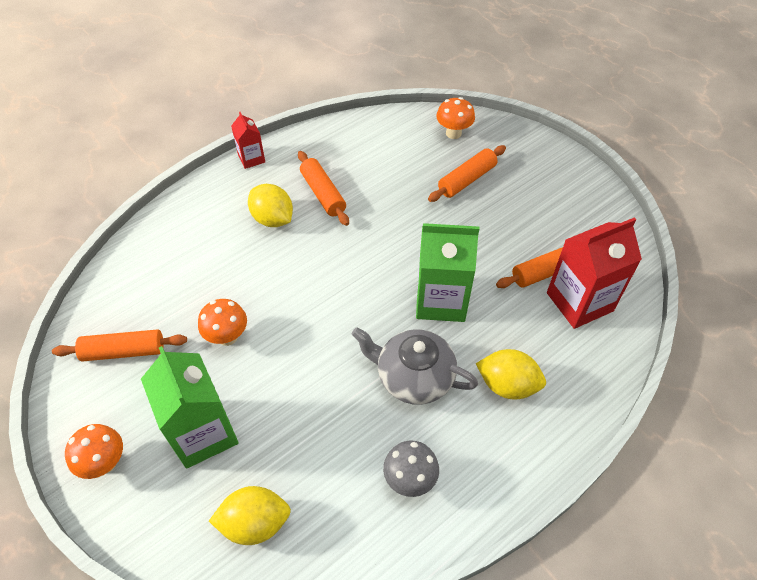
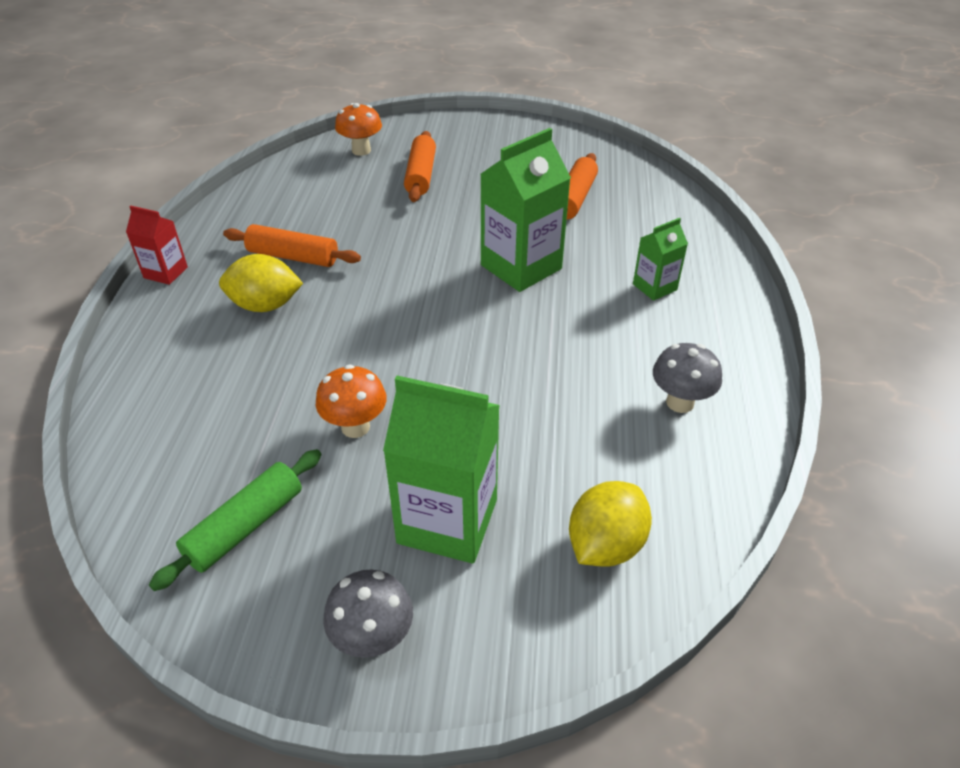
camera: 45 degrees left, 10 degrees down
orange rolling pin [52,329,187,362] -> green rolling pin [149,449,322,591]
orange mushroom [65,424,123,479] -> grey mushroom [323,570,413,658]
grey teapot [352,327,478,405] -> none
yellow lemon [476,349,546,400] -> green carton [633,218,688,301]
red carton [547,218,642,329] -> none

